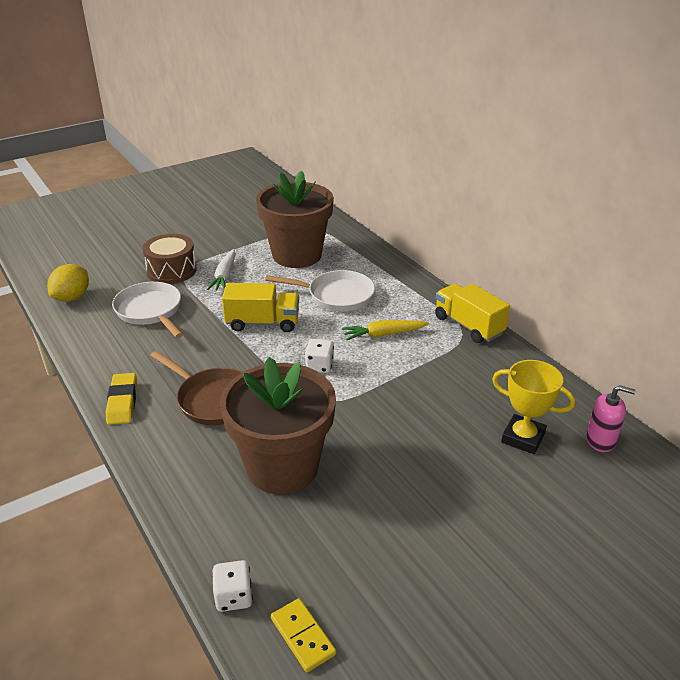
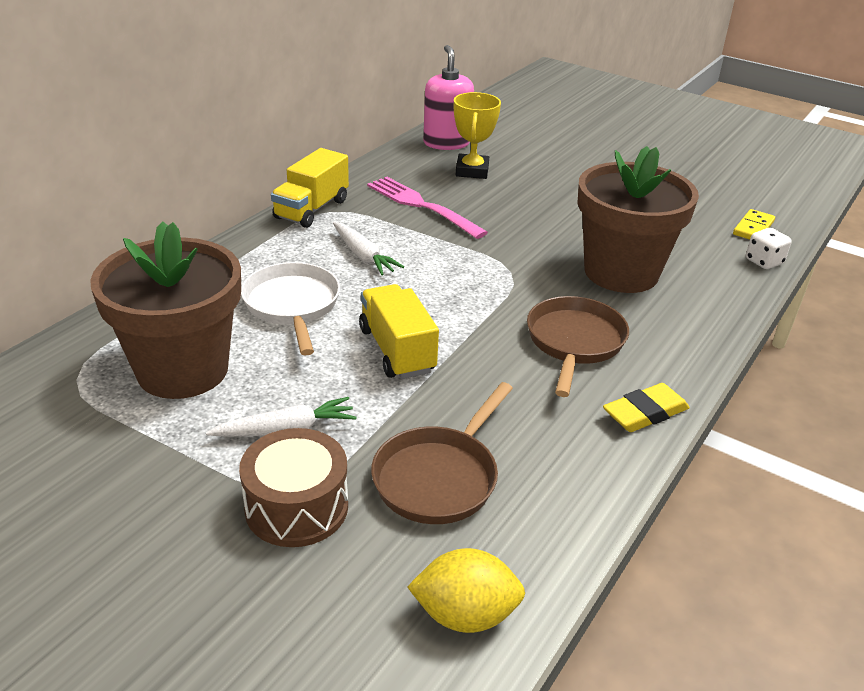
camera: 115 degrees left, 0 degrees up
white pan [112,282,183,338] -> brown pan [371,382,513,524]
white dice [305,339,334,373] -> none
yellow carrot [342,320,429,340] -> white carrot [333,222,404,276]
pink soap dispenser [586,385,636,452] -> pink soap dispenser [423,45,474,150], size x1.53
none -> pink fork [367,177,488,239]

